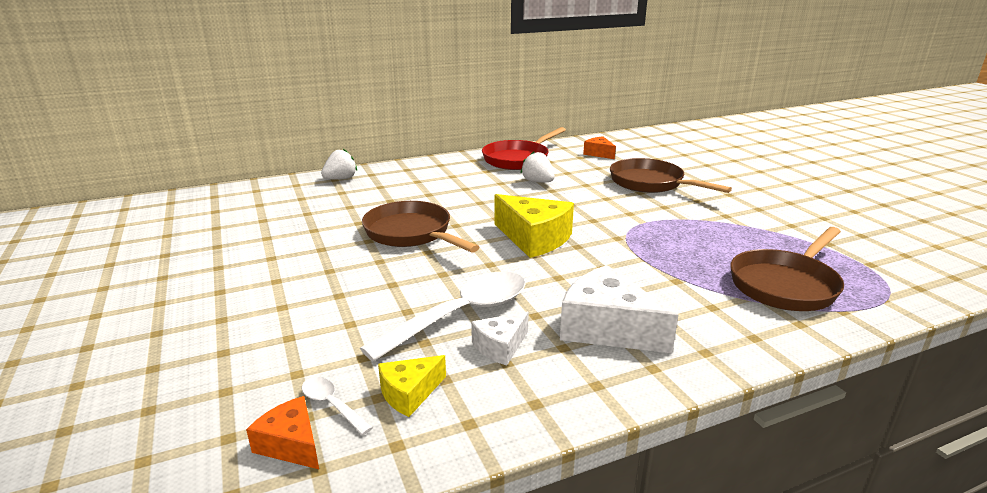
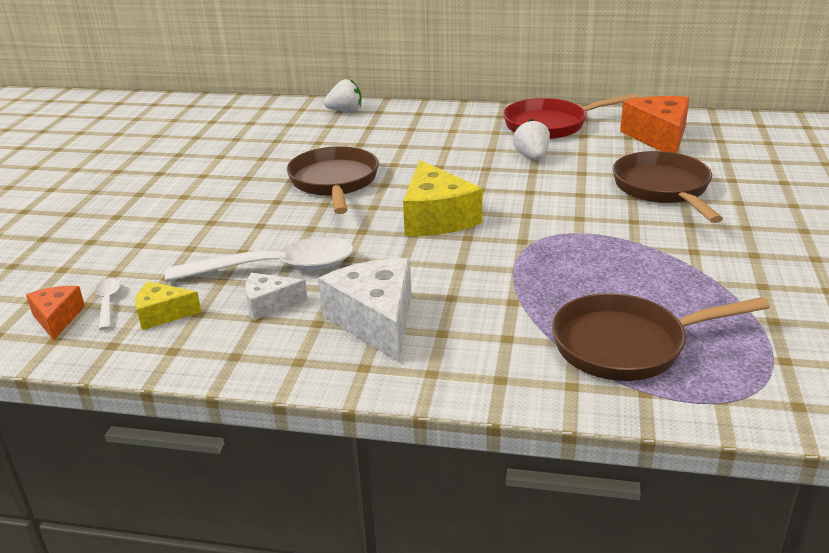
camera: 35 degrees right, 5 degrees up
orange cheese [583,136,616,159] -> orange cheese [620,96,690,153], size x1.83

